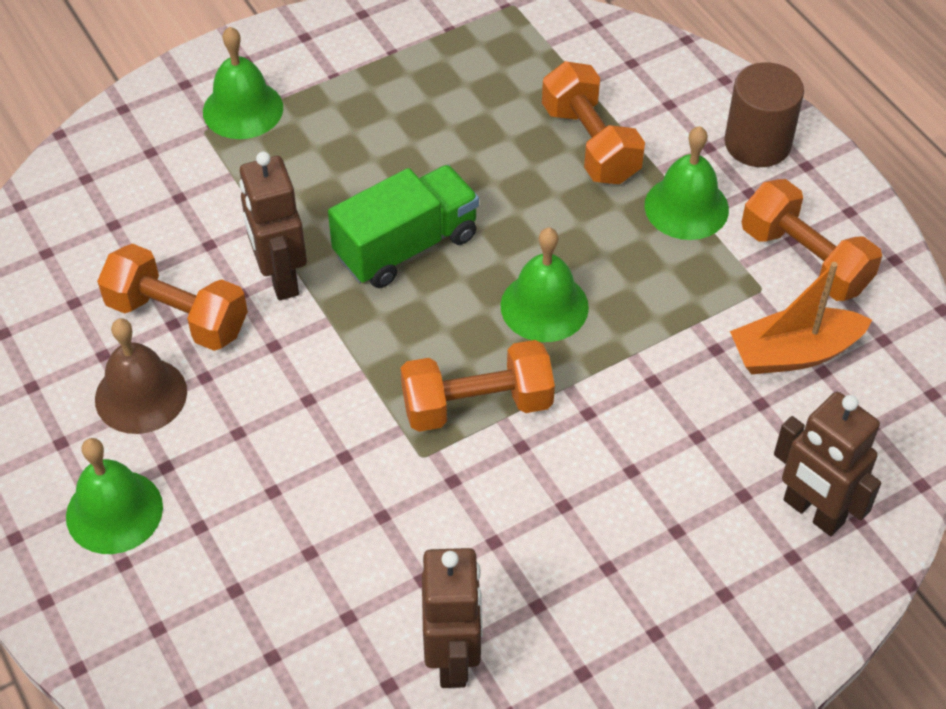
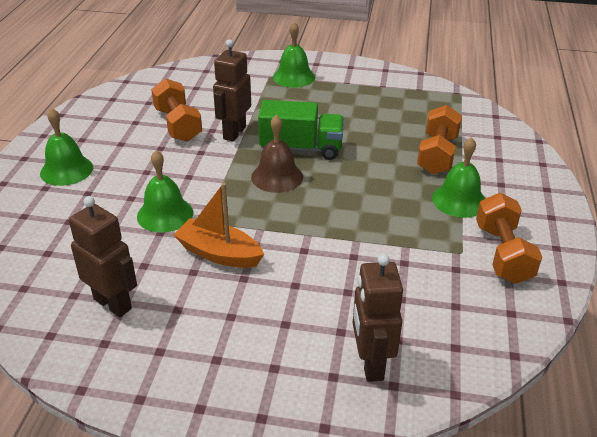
camera: 40 degrees right, 15 degrees down
brown bell [95,318,187,434] -> brown bell moved to [251,115,303,193]
orange dumbbell [401,340,555,432] -> none
brown robot [422,548,483,688] -> brown robot turned 90 degrees counterclockwise [69,196,137,317]
green bell [500,228,589,342] -> green bell moved to [137,150,193,233]
brown cylinder [724,62,804,167] -> none
orange boat [730,262,872,374] -> orange boat moved to [174,183,264,268]

